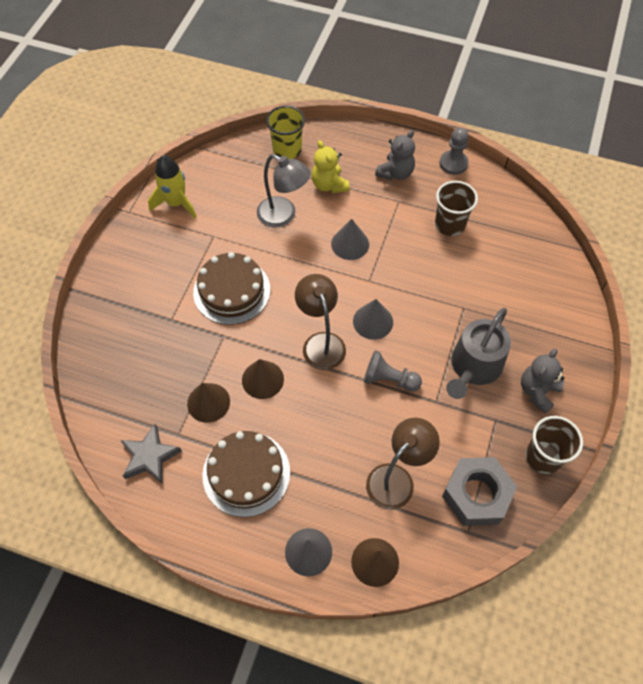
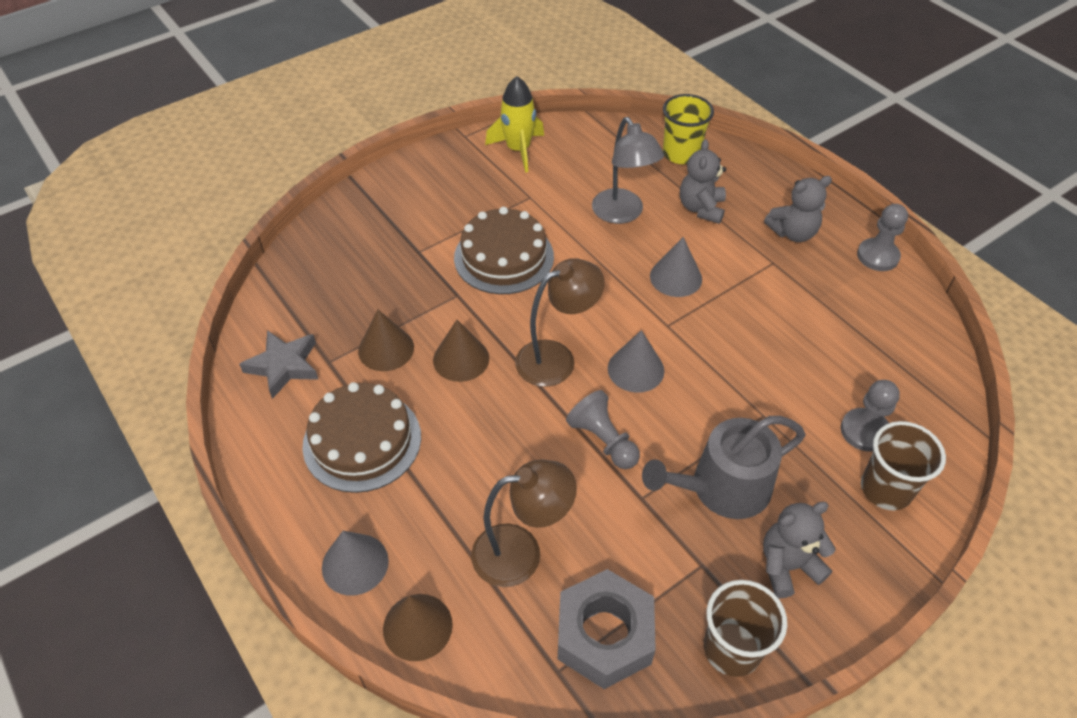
camera: 35 degrees right, 10 degrees down
brown lamp [295,274,346,370] -> brown lamp turned 45 degrees clockwise [515,258,605,387]
yellow teddy bear [312,140,350,193] -> grey teddy bear [680,139,726,224]
brown cup [435,181,478,236] -> brown cup moved to [861,421,946,510]
none -> grey pawn [841,380,900,452]

